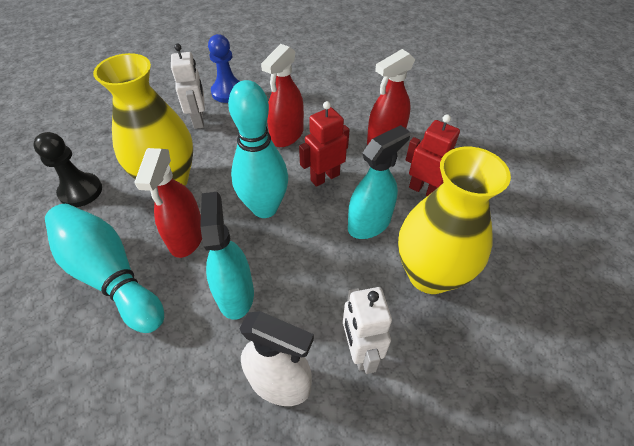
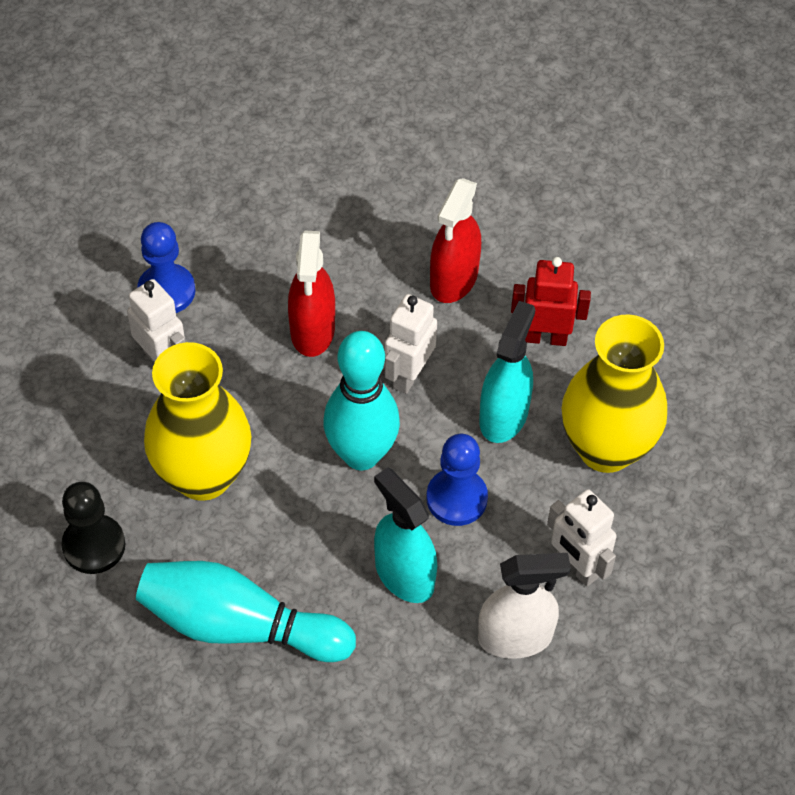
camera: 30 degrees left, 5 degrees up
red spray bottle [134,148,202,258] -> none
red robot [299,101,350,187] -> white robot [385,294,437,394]
none -> blue pawn [426,434,488,526]

